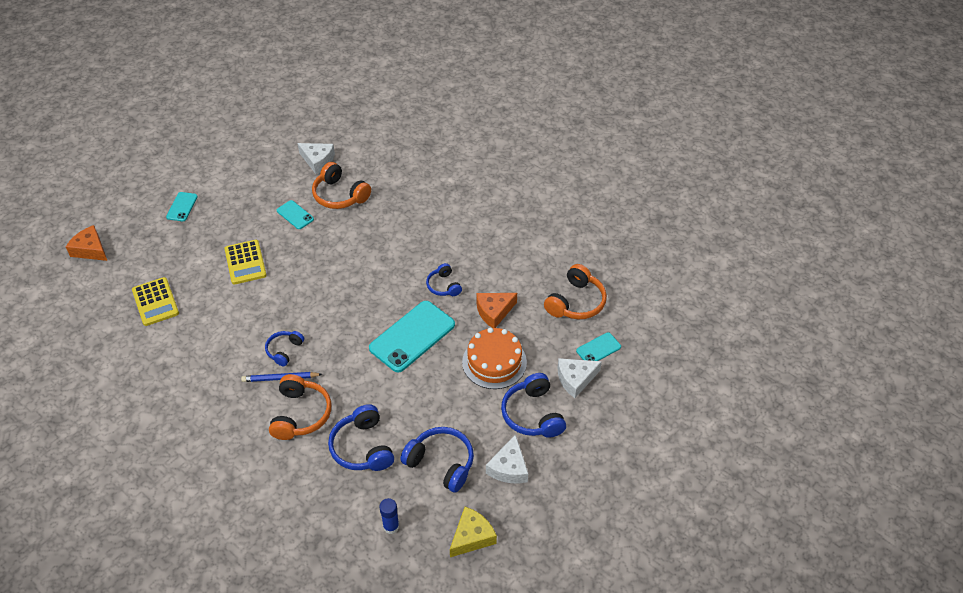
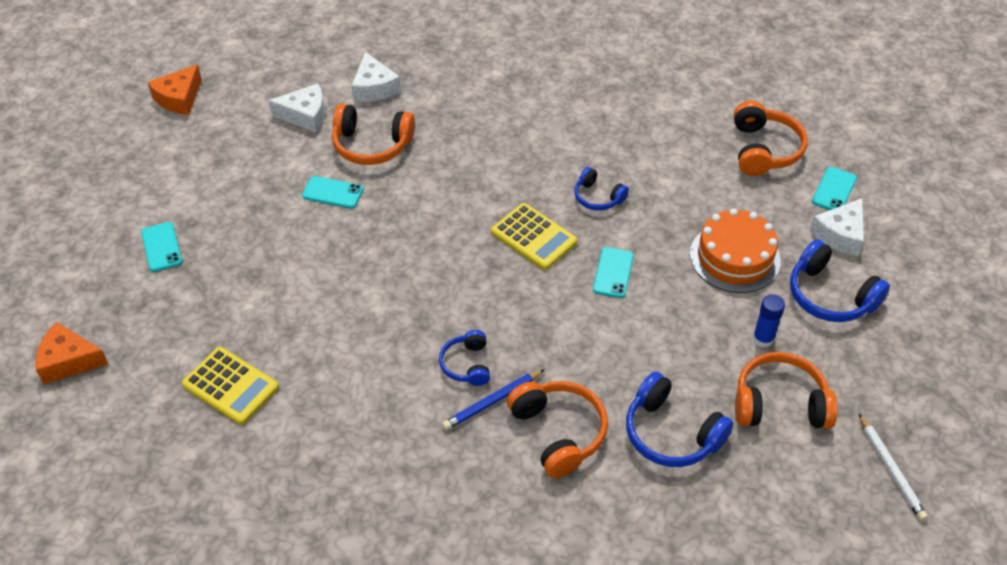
camera: 30 degrees left, 0 degrees up
yellow calculator [225,240,267,285] -> yellow calculator moved to [491,203,577,270]
turquoise phone [369,301,455,372] -> turquoise phone [593,247,634,298], size x0.50
blue glue stick [379,498,399,534] -> blue glue stick moved to [752,294,785,348]
blue headphones [400,427,474,493] -> orange headphones [735,352,838,429]
yellow cheese [450,507,497,557] -> white pencil [859,414,928,521]
orange cheese [476,293,517,328] -> orange cheese moved to [148,64,202,115]
white cheese [486,434,528,484] -> white cheese moved to [351,52,401,102]

